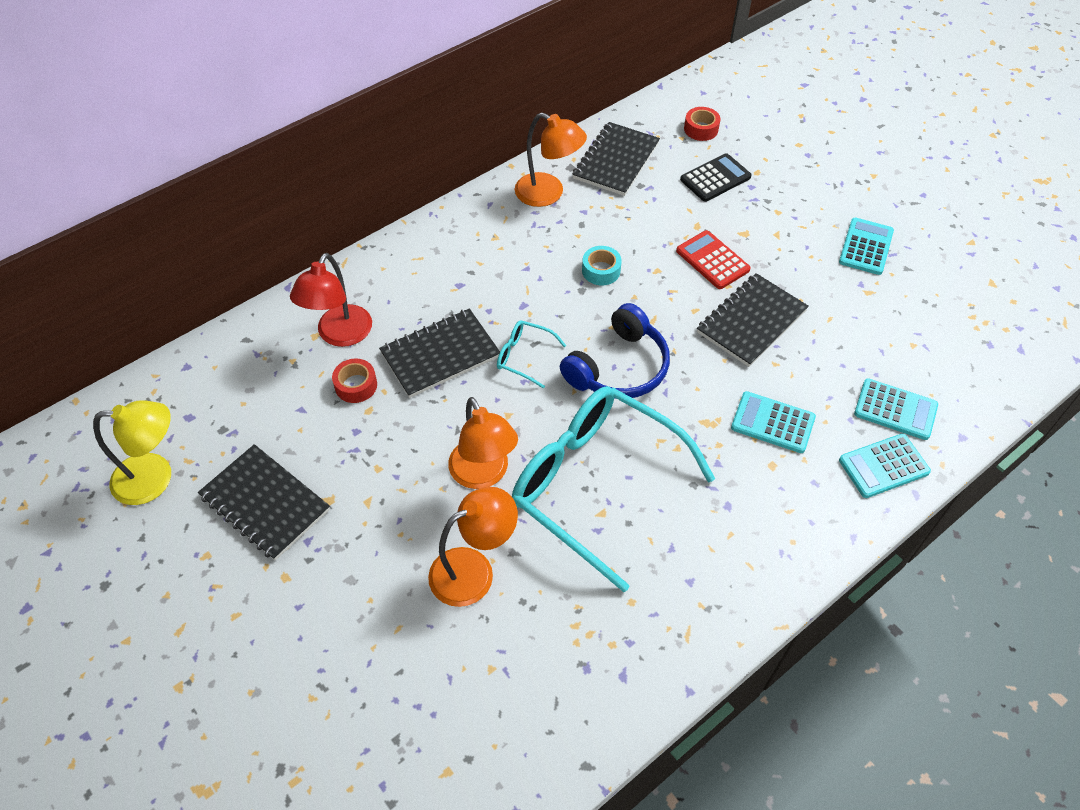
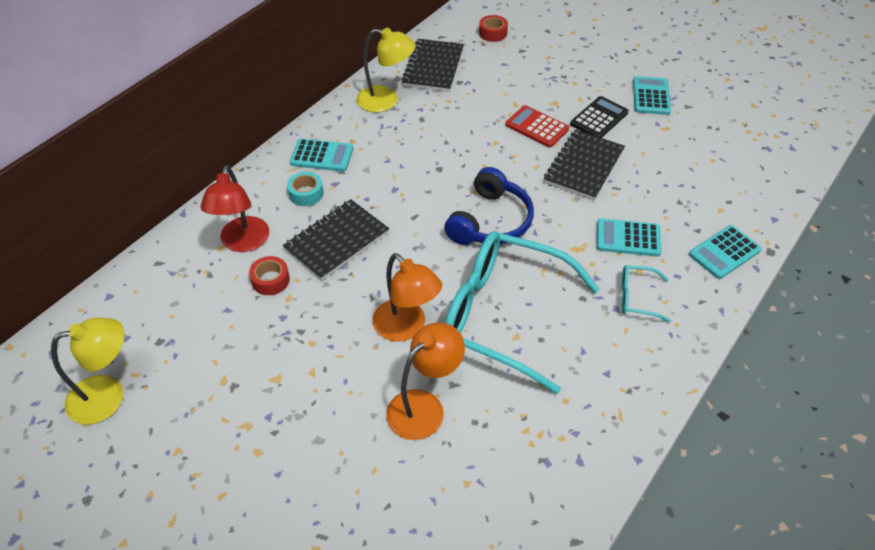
camera: 15 degrees left, 5 degrees down
black notebook [198,444,330,560] -> none
turquoise glasses [497,320,566,389] -> turquoise glasses moved to [621,265,671,322]
orange lamp [515,113,587,207] -> yellow lamp [356,28,416,113]
turquoise tape [582,246,622,285] -> turquoise tape moved to [287,172,324,206]
black calculator [680,153,752,202] -> black calculator moved to [570,96,629,138]
turquoise calculator [854,378,938,440] -> turquoise calculator moved to [290,138,353,172]

